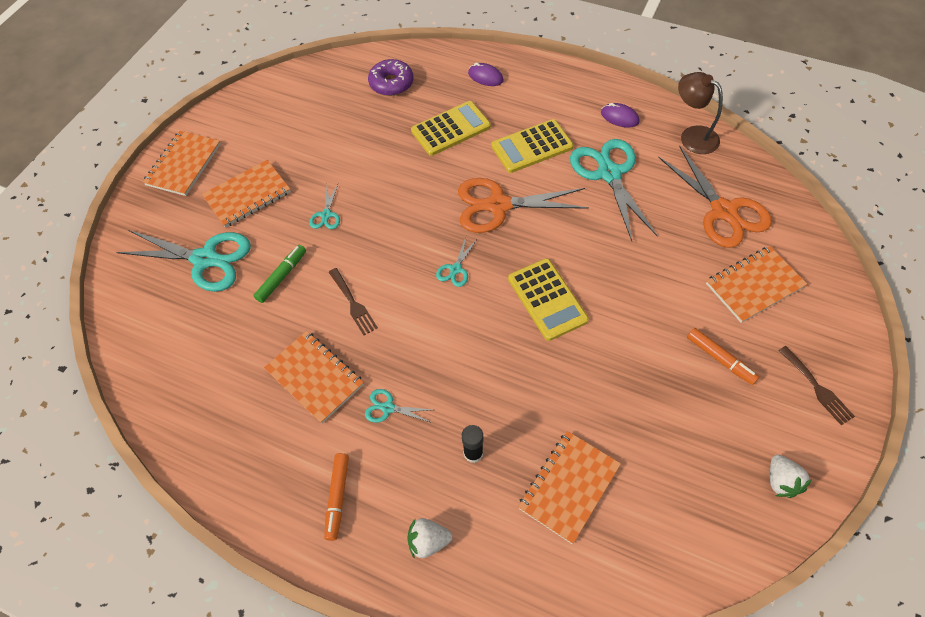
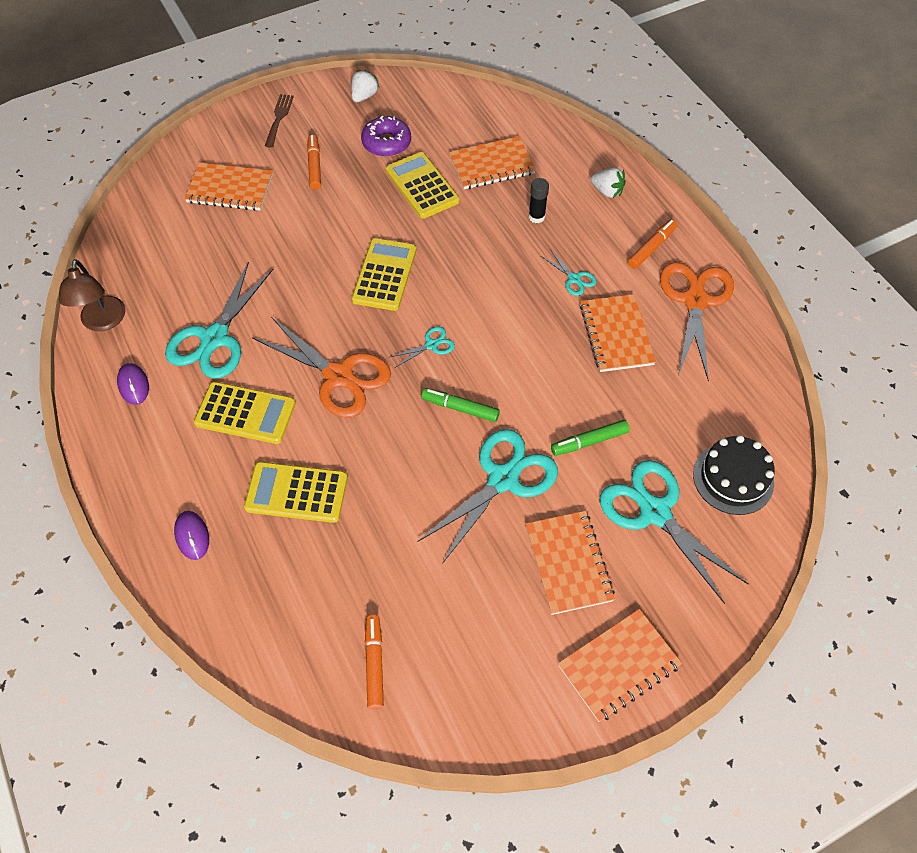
camera: 145 degrees left, 0 degrees up
orange notebook [202,160,291,228] -> orange notebook turned 75 degrees clockwise [525,511,615,615]
turquoise scissors [309,184,340,229] -> turquoise scissors [417,429,558,564], size x2.21
brown fork [329,268,378,335] -> none
purple donut [368,59,413,96] -> purple donut moved to [361,116,411,157]
orange scissors [658,146,772,248] -> orange scissors moved to [660,262,734,381]
none -> orange marker [365,615,384,709]
none -> yellow calculator [386,152,460,219]
none -> green marker [421,388,500,422]
none -> black cake [693,435,775,515]

